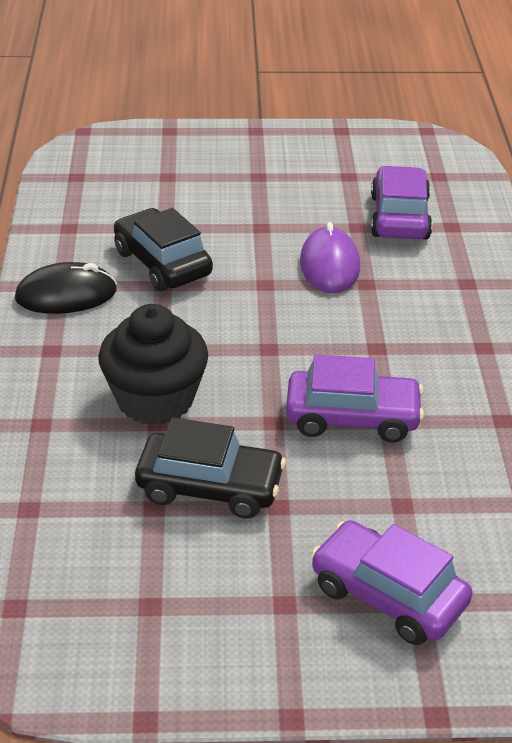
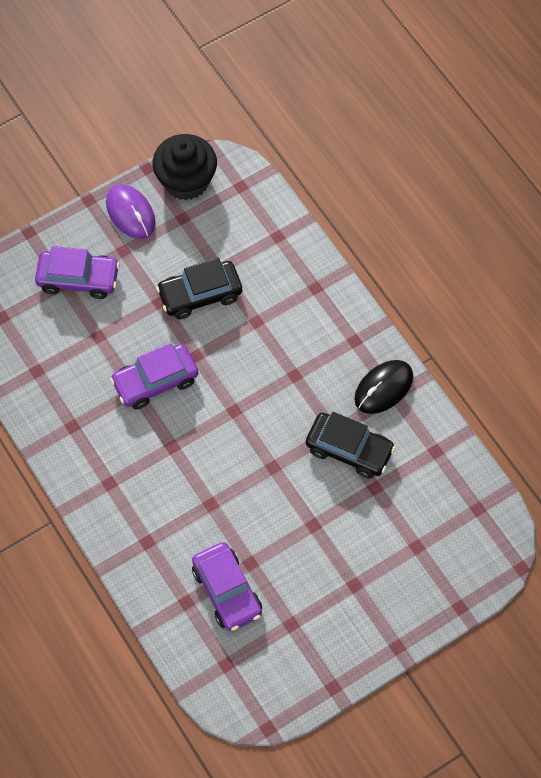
camera: 150 degrees right, 25 degrees up
black cupcake [98,304,208,425] -> black cupcake moved to [152,134,217,200]
purple mouse [300,222,360,293] -> purple mouse moved to [106,184,156,239]

